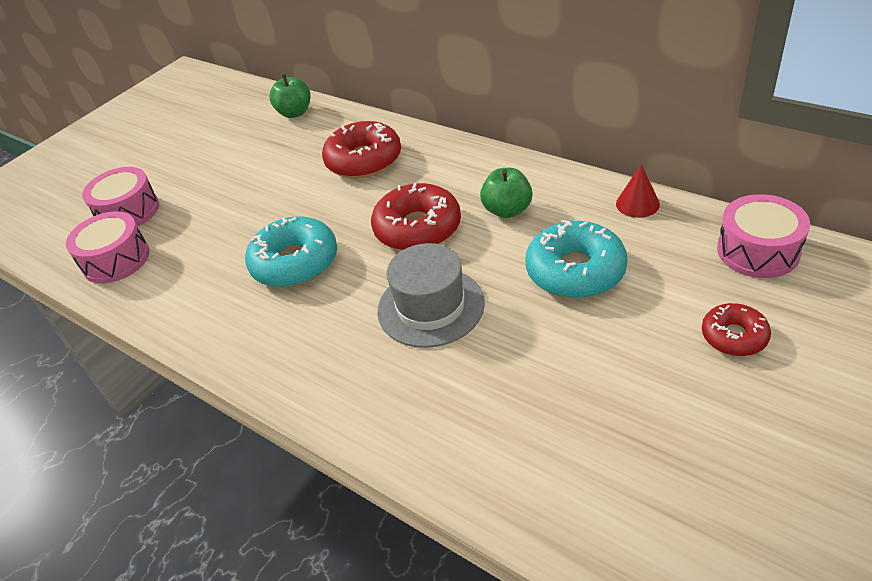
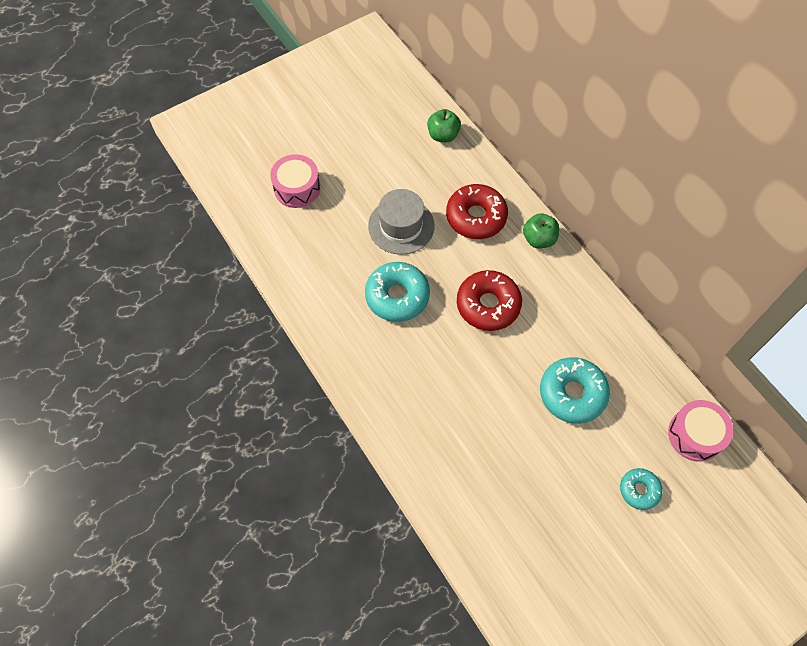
camera: 15 degrees right, 20 degrees up
pink drum [66,211,150,284] -> none
grey hat [377,243,485,348] -> grey hat moved to [368,189,435,255]
green apple [480,168,532,218] -> green apple moved to [523,213,559,248]
red cone [616,164,660,218] -> none
red donut [702,303,771,356] -> turquoise donut [620,468,663,510]

